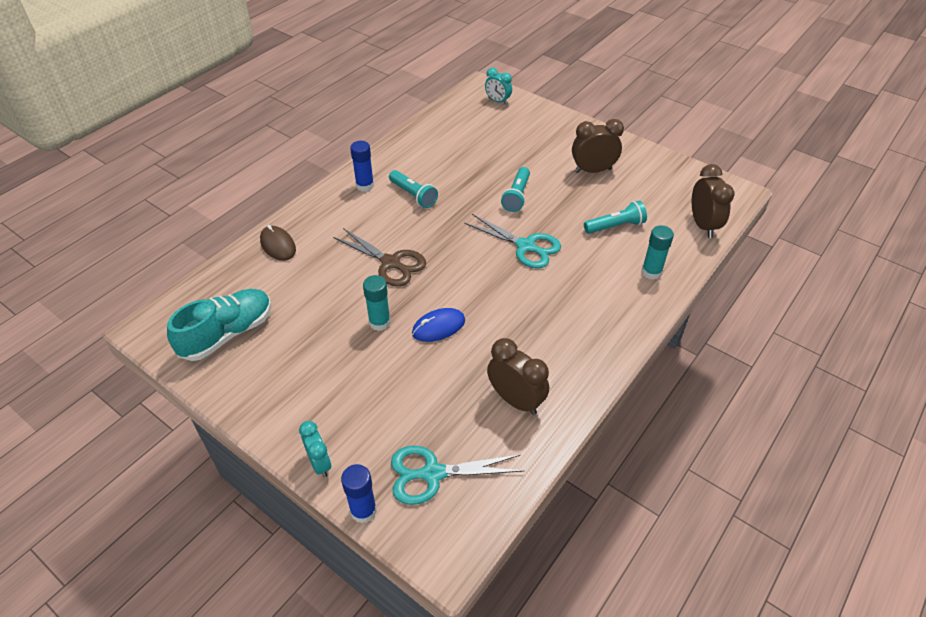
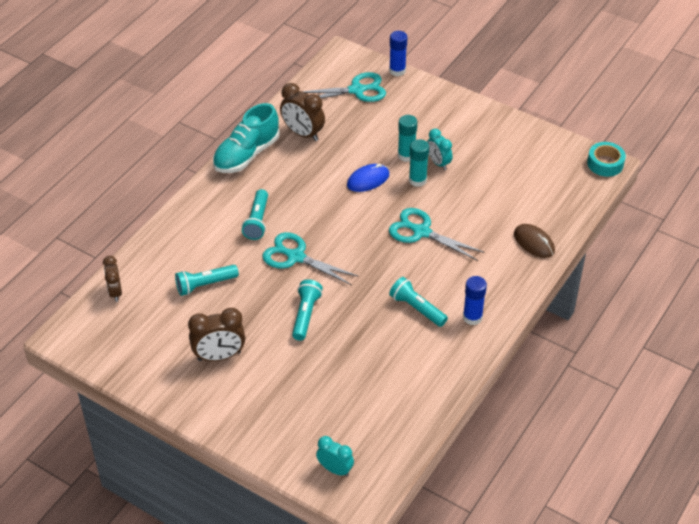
camera: 175 degrees right, 0 degrees up
turquoise shoe [167,289,272,361] -> turquoise shoe moved to [213,103,280,173]
turquoise clock [299,421,331,477] -> turquoise clock moved to [427,129,452,170]
brown scissors [333,228,426,286] -> turquoise scissors [389,208,484,261]
turquoise glue stick [642,225,674,280] -> turquoise glue stick moved to [398,115,417,162]
brown clock [692,164,734,238] -> brown clock [103,256,122,302], size x0.65
none -> turquoise flashlight [242,189,268,240]
none -> turquoise tape [587,142,626,177]

